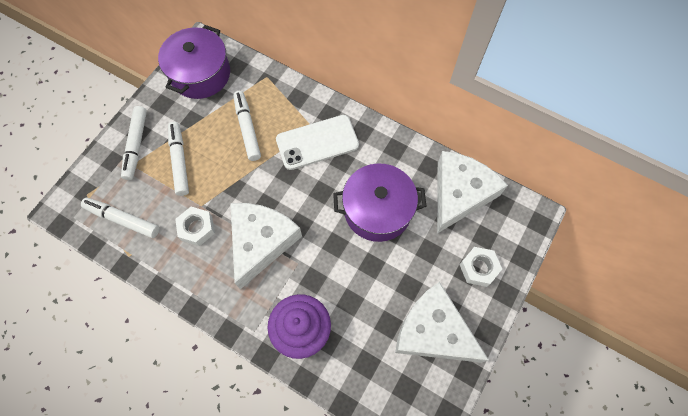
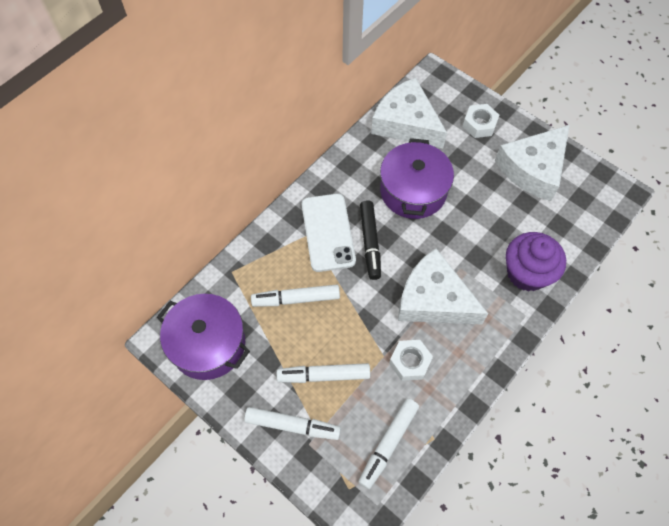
camera: 80 degrees left, 5 degrees down
none -> black marker [360,200,381,280]

